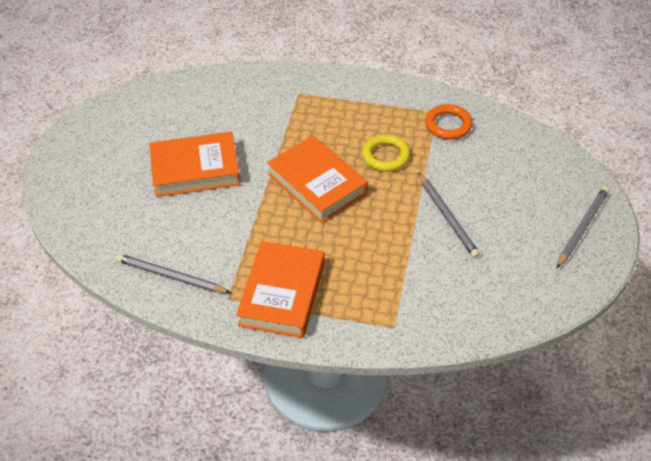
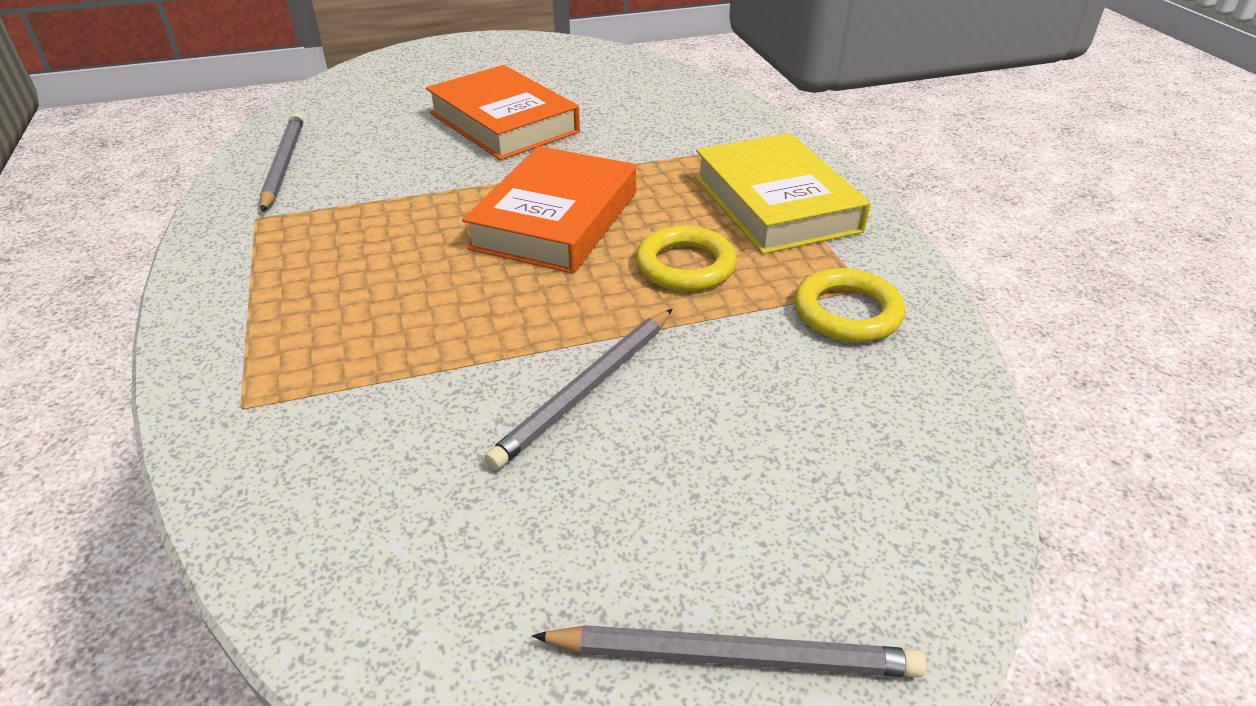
camera: 60 degrees right, 10 degrees down
orange book [236,241,325,338] -> none
orange ring [425,104,473,140] -> yellow ring [794,268,905,343]
none -> yellow book [695,133,871,254]

